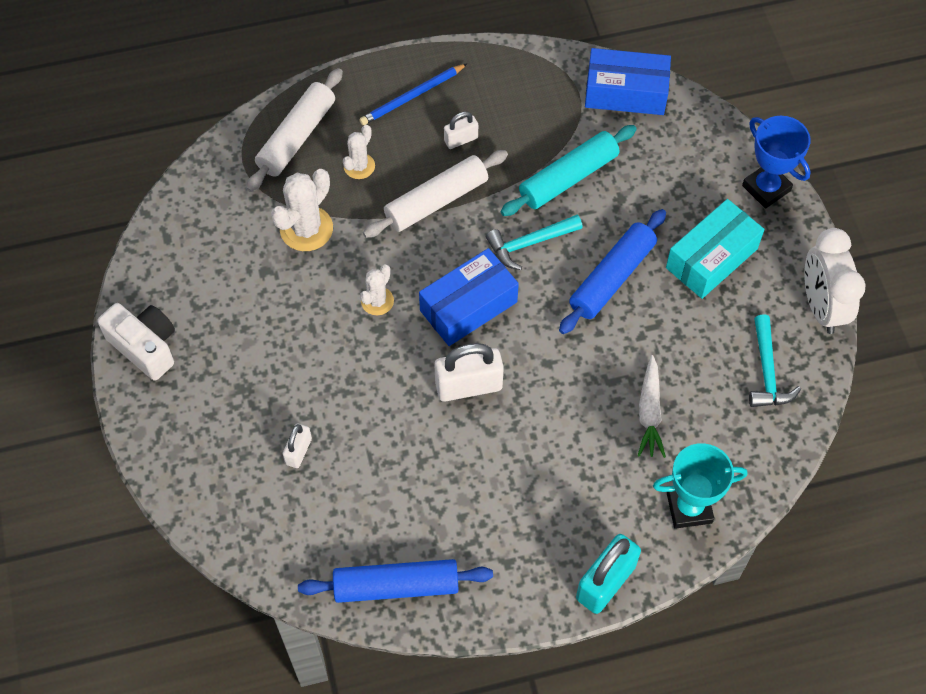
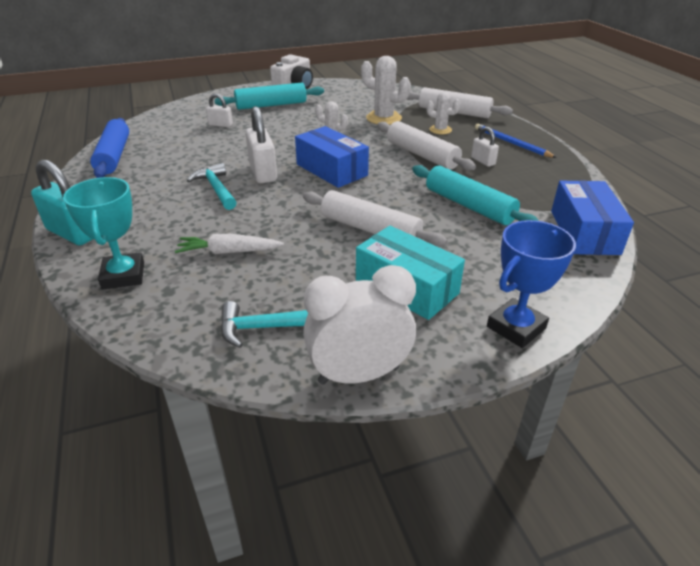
camera: 85 degrees right, 25 degrees down
turquoise hammer [486,215,583,270] -> turquoise hammer moved to [187,163,237,210]
blue rolling pin [559,209,666,334] -> white rolling pin [303,190,447,247]
none -> turquoise rolling pin [214,82,324,110]

